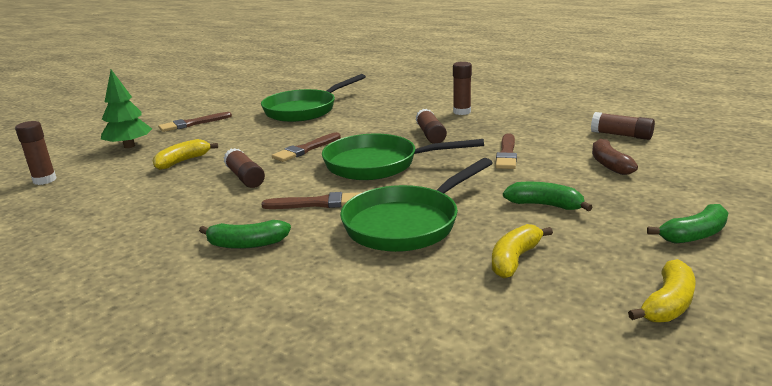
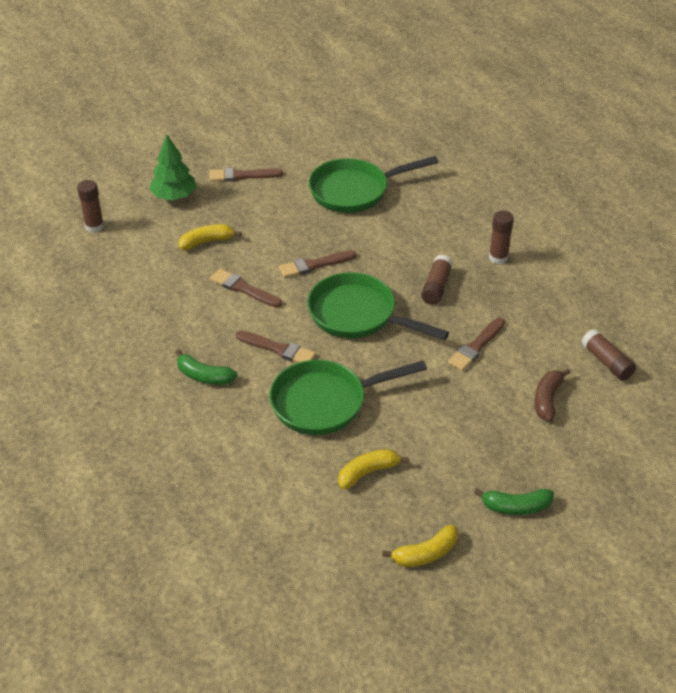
camera: 25 degrees right, 20 degrees up
brown glue stick [224,148,265,188] -> brown brush [210,269,282,307]
green banana [503,182,593,211] -> none

